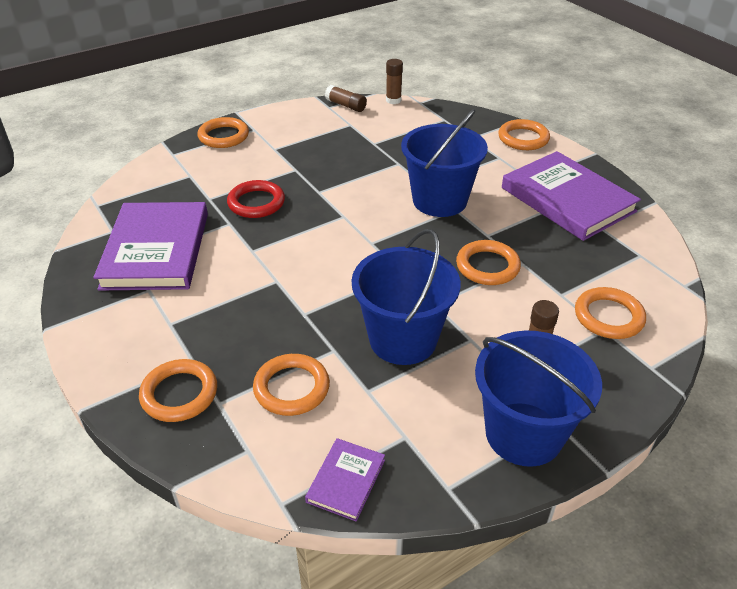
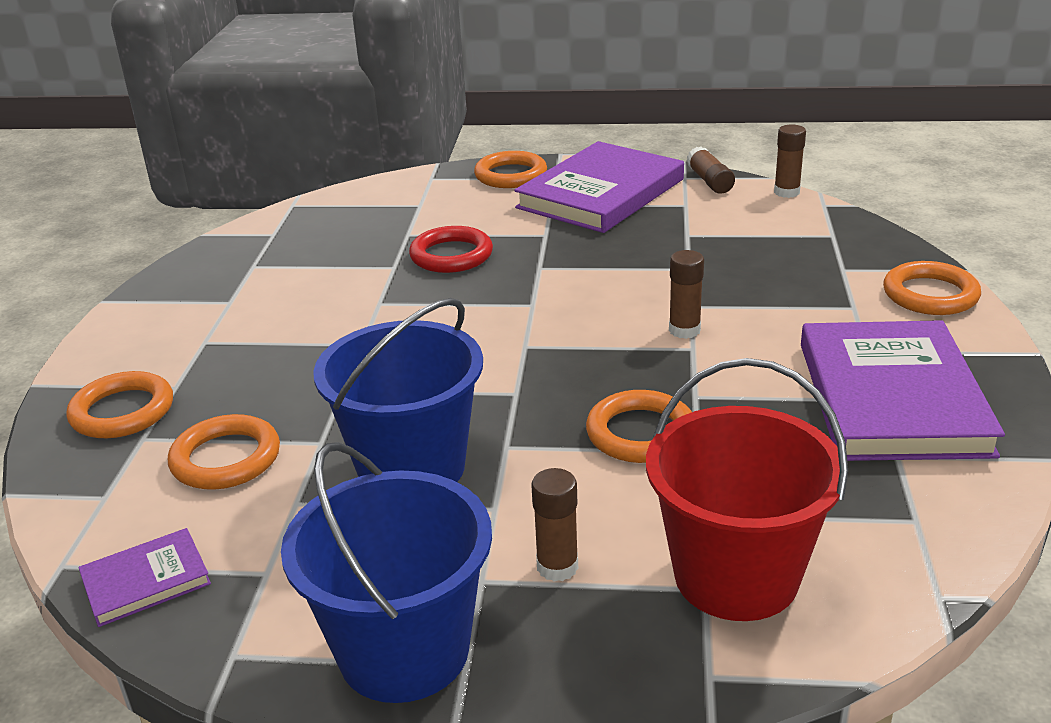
camera: 40 degrees right, 10 degrees down
purple book [93,202,208,291] -> purple book moved to [514,141,684,233]
blue bucket [401,109,488,217] -> brown glue stick [669,250,704,339]
orange ring [575,287,646,339] -> red bucket [646,358,848,621]

